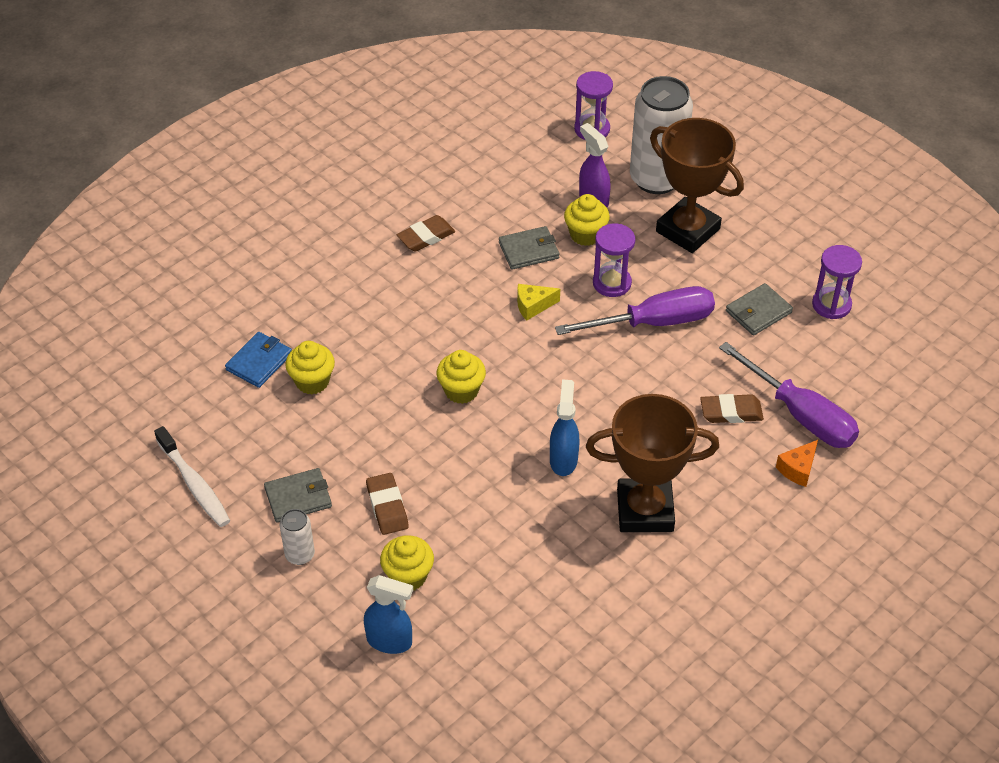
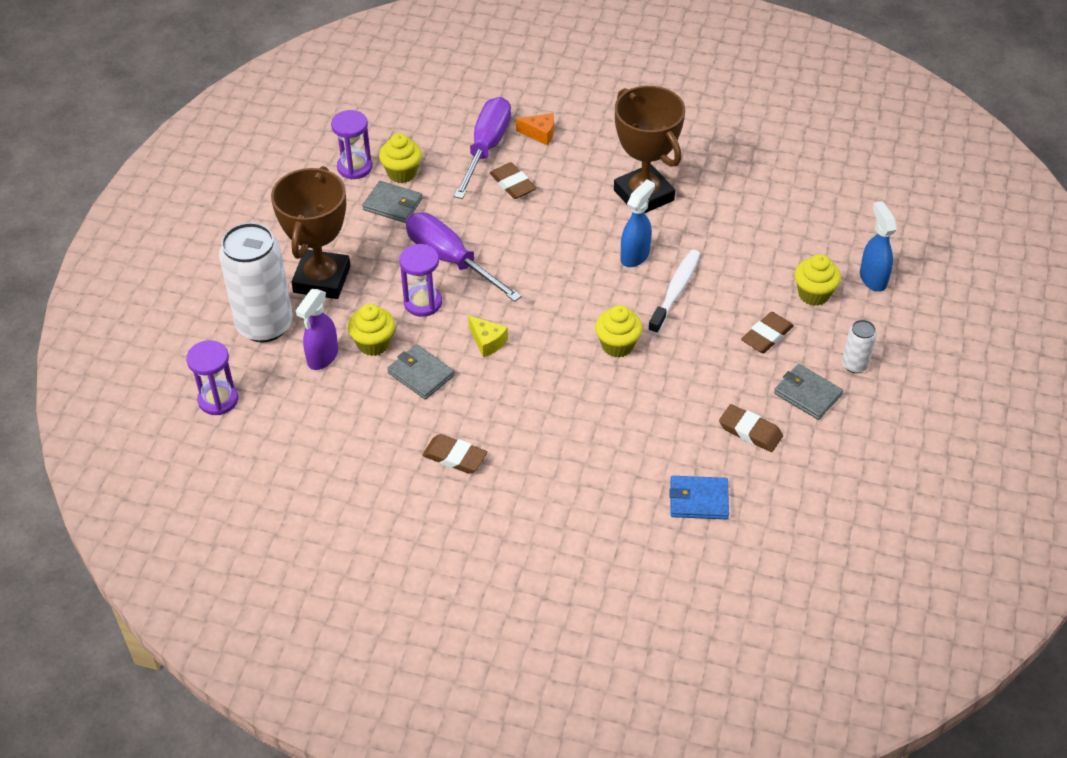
camera: 120 degrees left, 0 degrees up
white toothbrush [154,426,230,527] -> white toothbrush moved to [648,249,700,334]
yellow cupcake [285,341,335,394] -> yellow cupcake moved to [379,133,422,183]
blue spray bottle [550,379,579,476] -> blue spray bottle turned 150 degrees clockwise [621,180,655,267]
none -> brown eraser [719,404,783,452]

